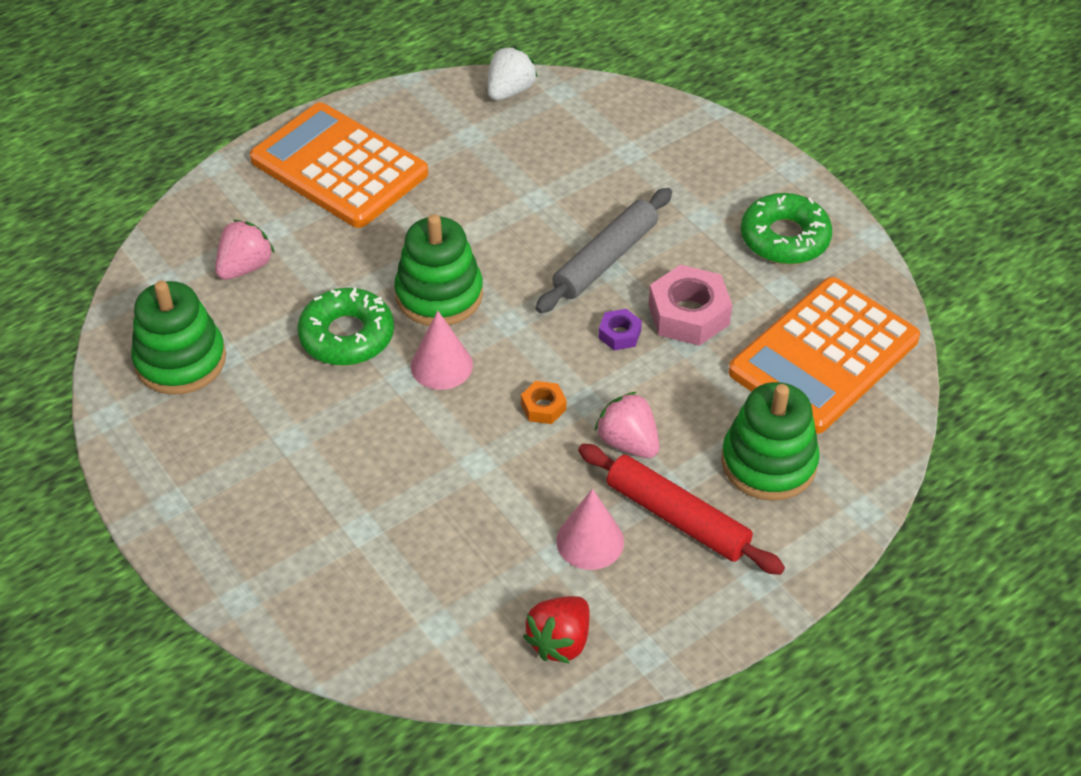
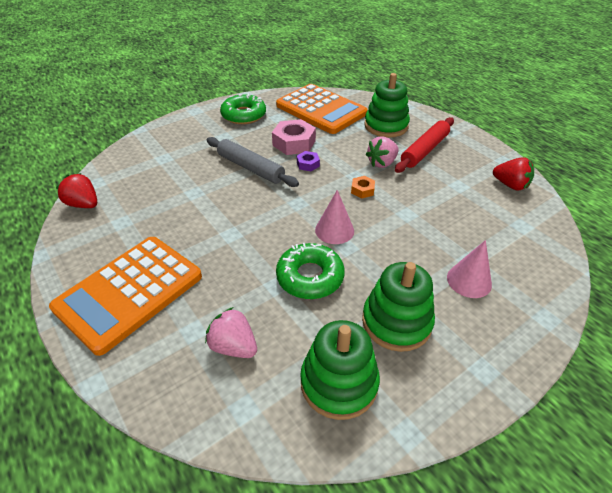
camera: 90 degrees left, 5 degrees down
green stacking toy [394,214,483,326] -> green stacking toy moved to [362,262,435,352]
white strawberry [487,47,538,100] -> red strawberry [56,173,97,208]
pink cone [556,489,624,570] -> pink cone moved to [447,240,492,298]

